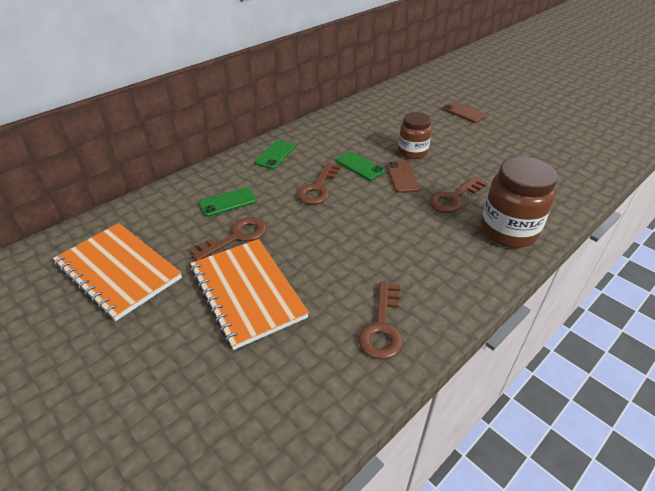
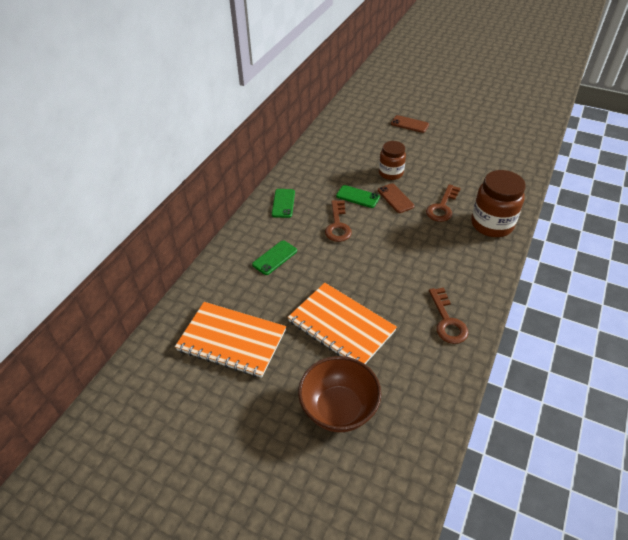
camera: 20 degrees left, 5 degrees up
brown key [188,217,267,261] -> none
none -> brown bowl [298,356,382,432]

